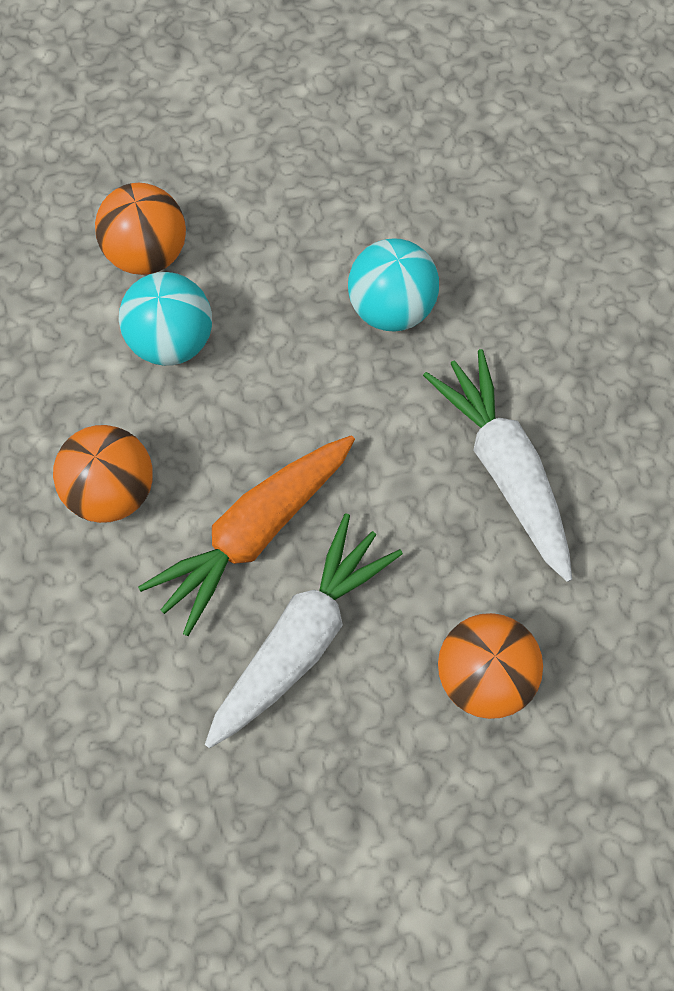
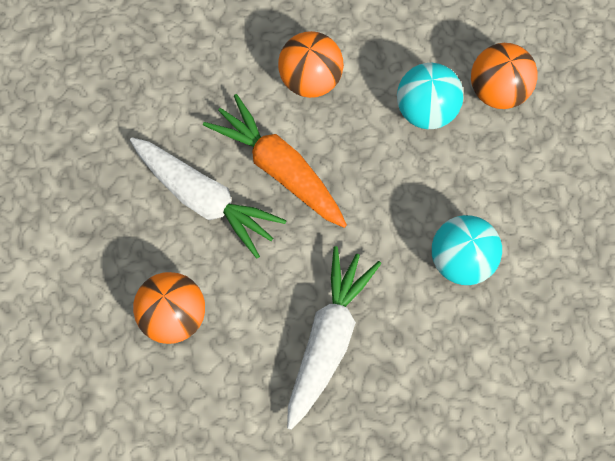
camera: 90 degrees right, 0 degrees up
white carrot [423,349,572,582] -> white carrot turned 45 degrees counterclockwise [287,246,381,430]

